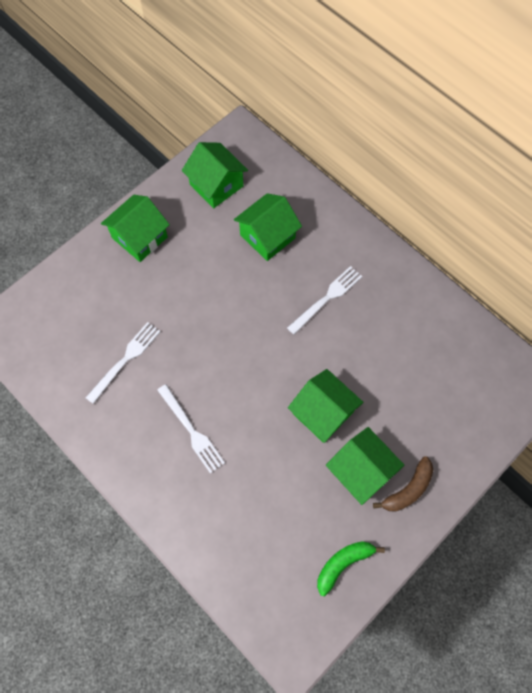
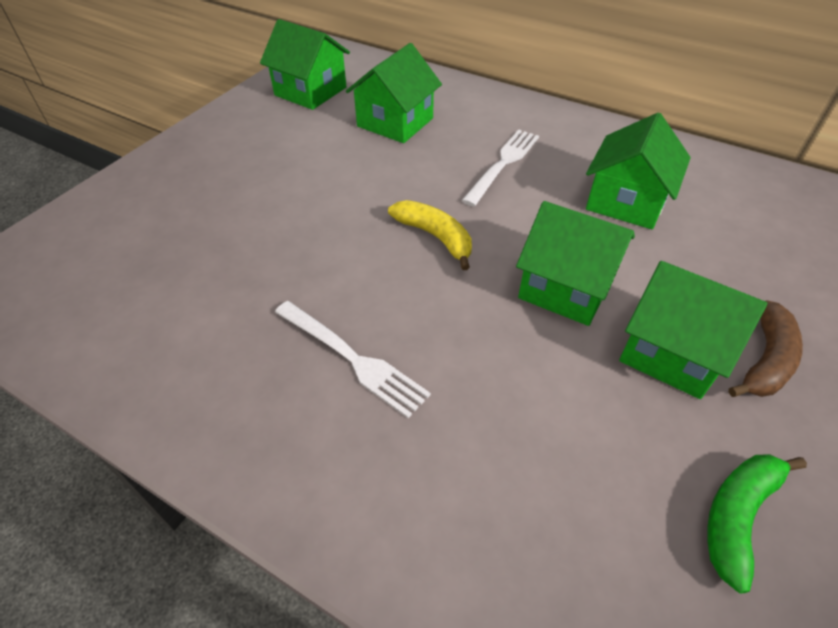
camera: 15 degrees left, 20 degrees down
white fork [86,322,160,404] -> none
green house [101,195,170,262] -> green house moved to [586,113,691,229]
none -> yellow banana [388,200,472,270]

